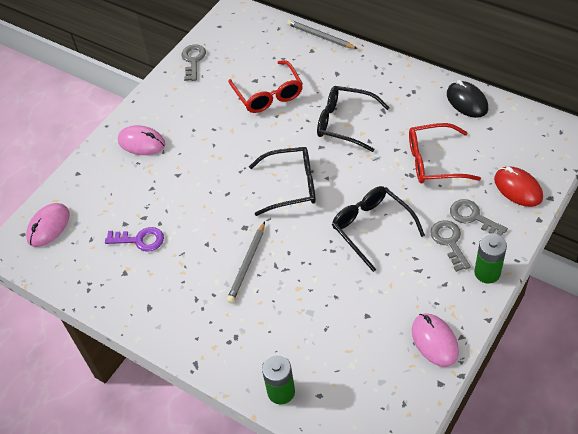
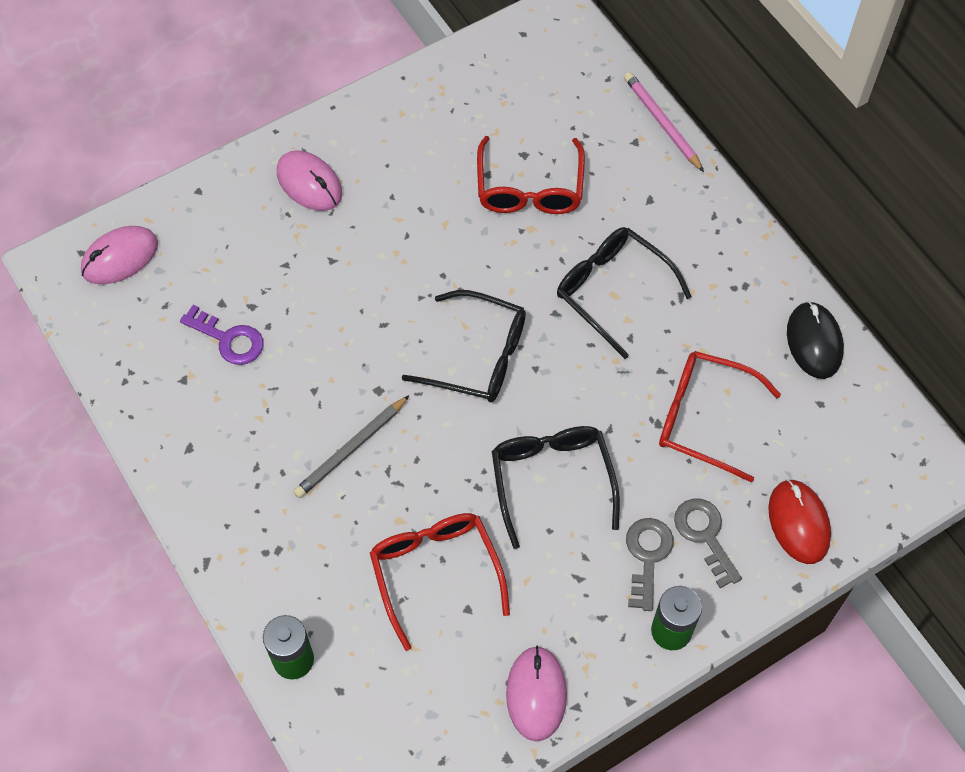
camera: 20 degrees right, 10 degrees up
grey key [182,44,206,81] -> none
grey pencil [287,20,358,49] -> pink pencil [624,72,704,172]
none -> red glasses [370,513,510,651]

